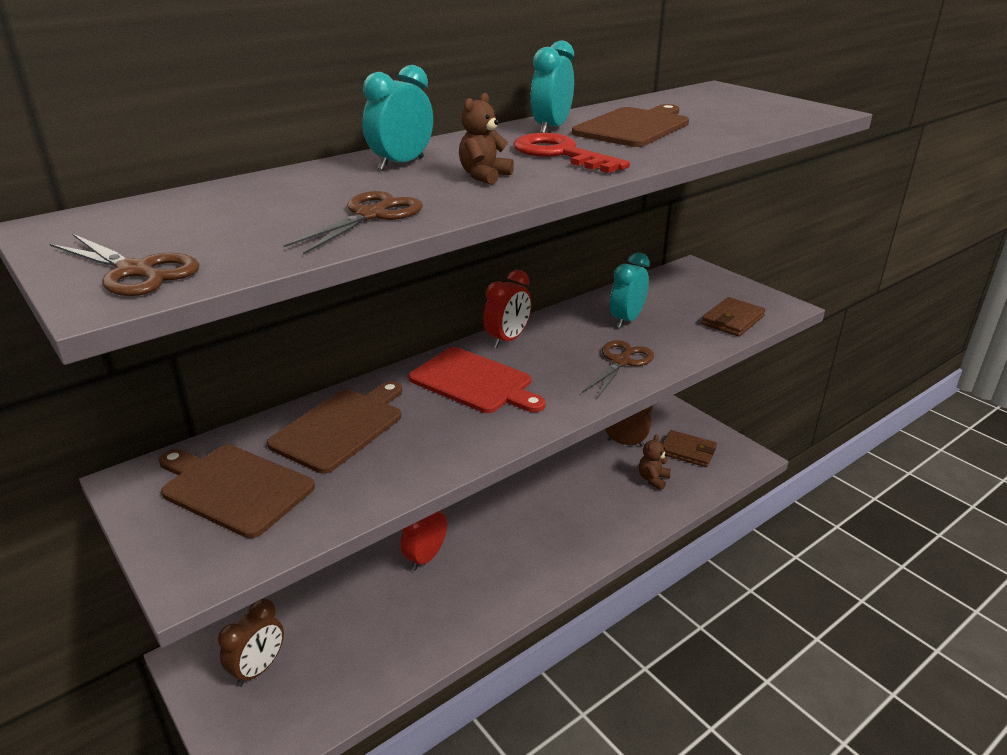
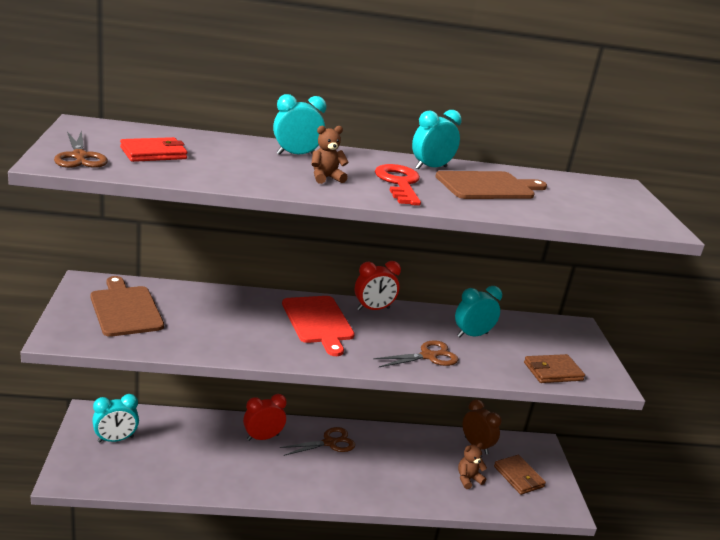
camera: 30 degrees right, 5 degrees down
brown clock [218,598,284,687] -> turquoise clock [92,394,139,443]
brown cutting board [267,381,402,473] -> none
brown scissors [283,191,423,255] -> brown scissors moved to [280,427,355,456]
none -> red wallet [120,137,187,162]

